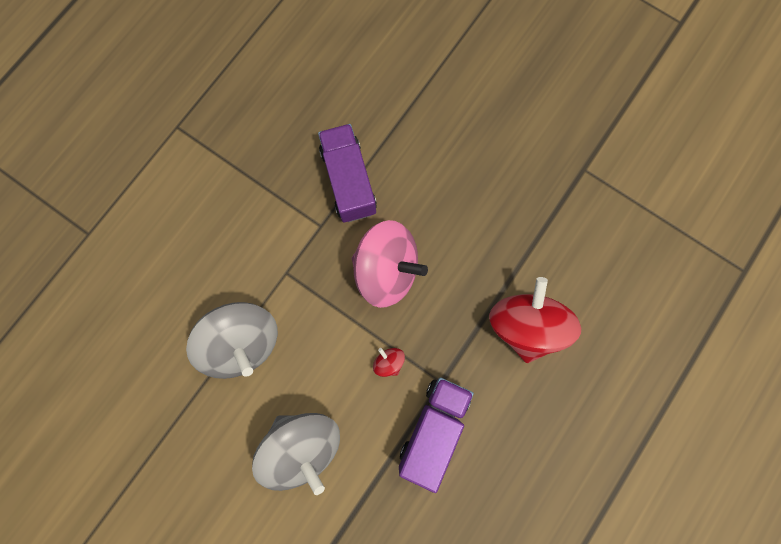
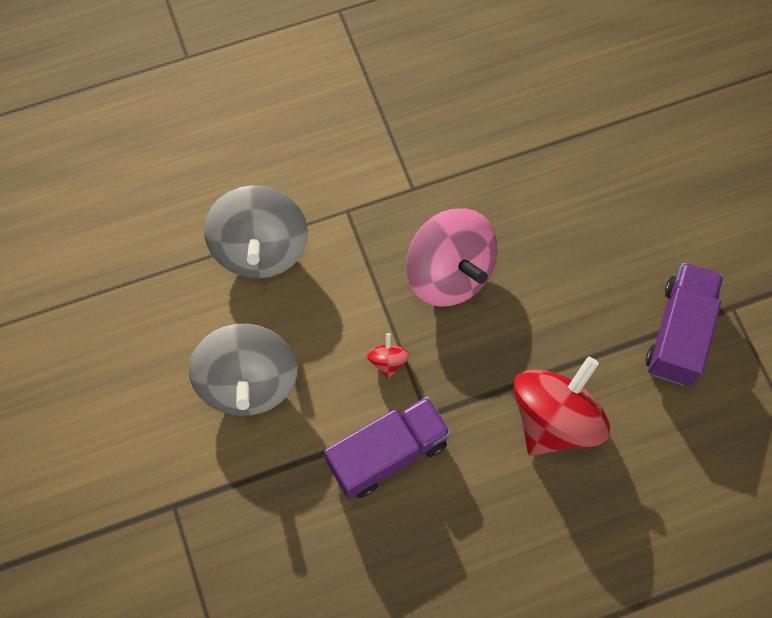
camera: 35 degrees right, 10 degrees down
purple truck [318,124,377,223] -> purple truck moved to [646,263,724,386]

